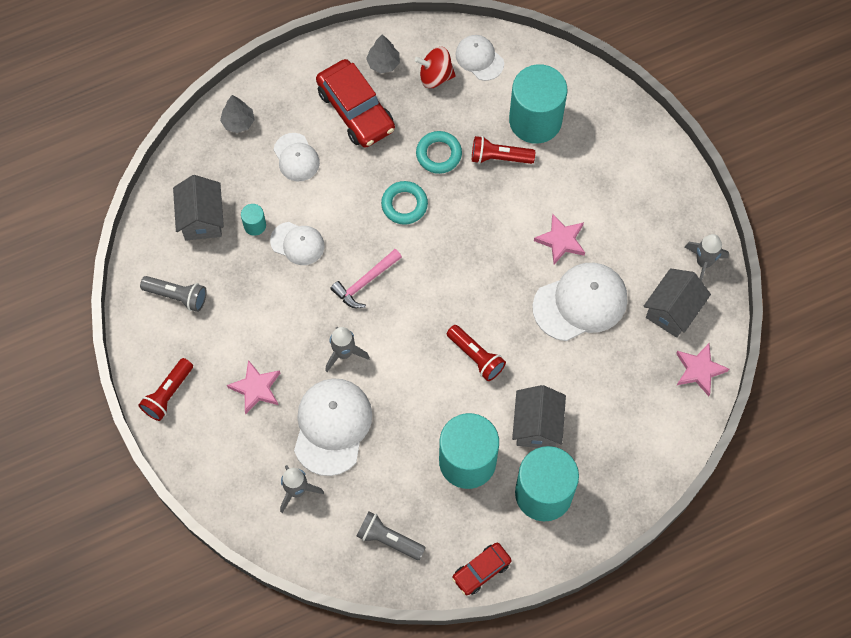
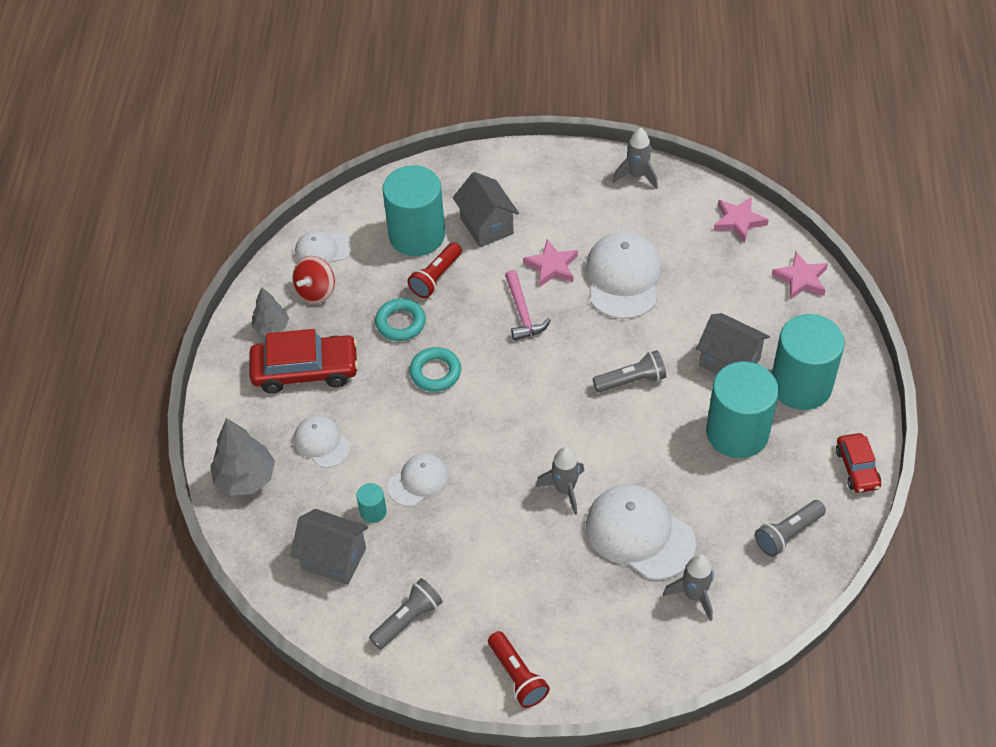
camera: 60 degrees left, 15 degrees down
grey tree [220,95,254,133] -> grey tree [210,418,275,496], size x1.58
pink star [227,360,280,414] -> pink star moved to [772,251,828,299]
white cap [274,133,320,182] -> white cap turned 135 degrees counterclockwise [294,415,351,468]
pink hammer [330,249,402,308] -> pink hammer moved to [505,270,551,341]
red flashlight [447,325,506,381] -> grey flashlight [593,350,666,393]
grey house [643,268,711,338] -> grey house moved to [453,172,519,247]

